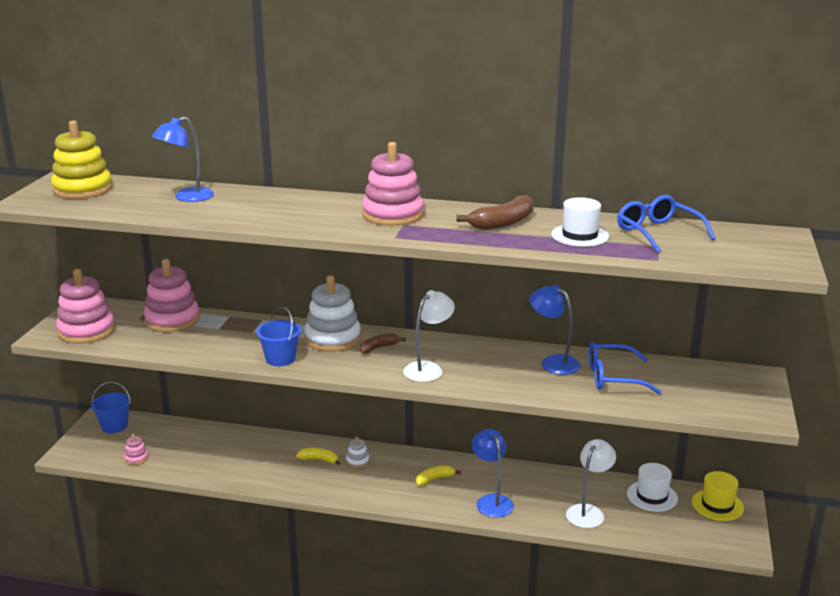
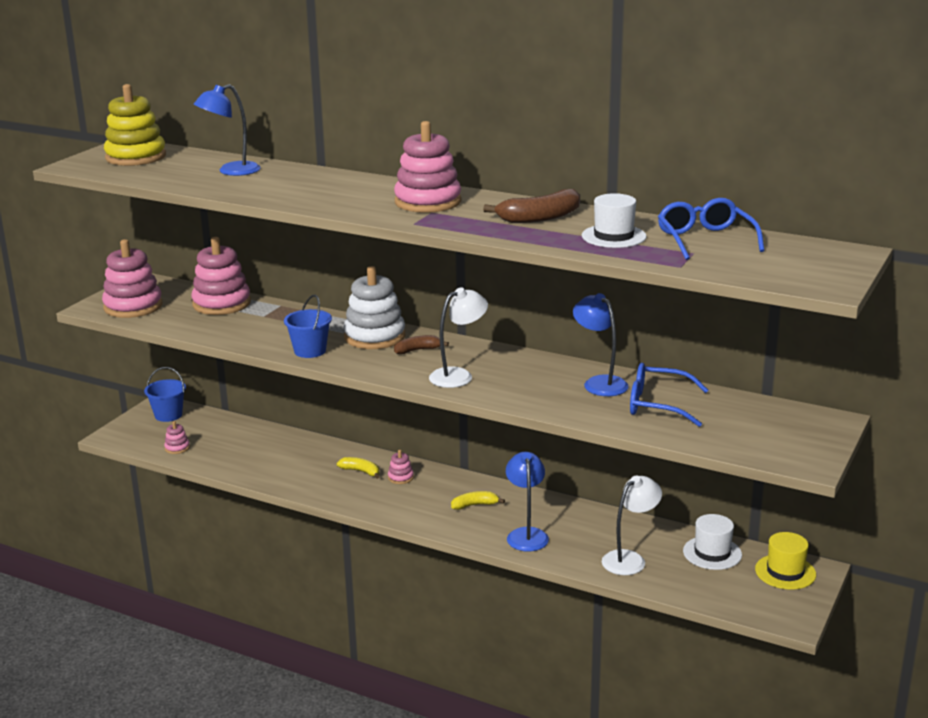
camera: 15 degrees right, 0 degrees up
white stacking toy [346,437,369,468] -> pink stacking toy [388,450,414,484]

